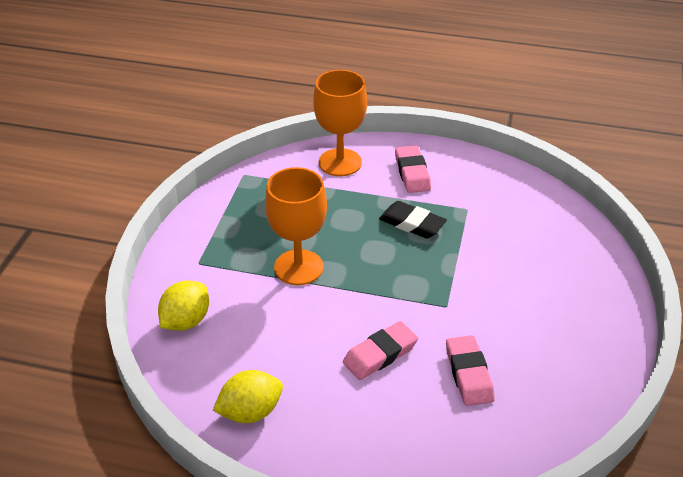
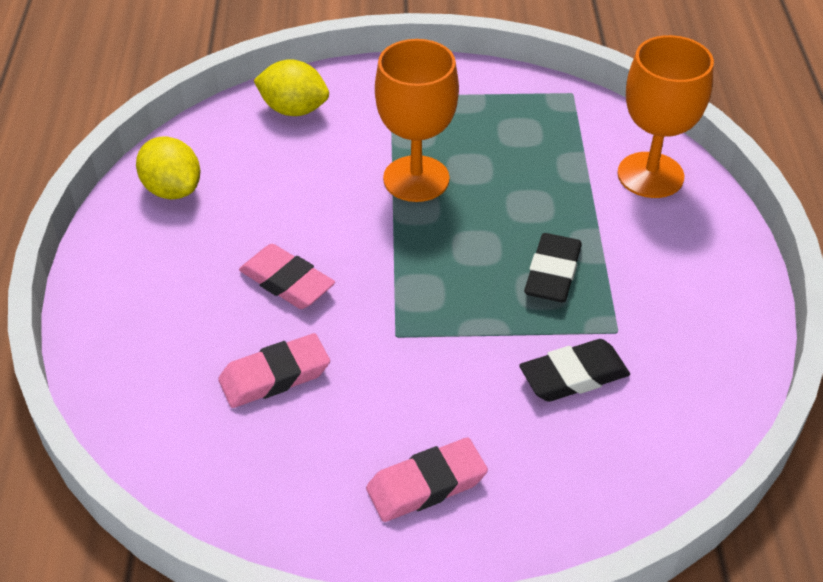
camera: 75 degrees right, 5 degrees up
pink eraser [395,145,431,193] -> pink eraser moved to [366,438,488,522]
none -> black eraser [519,339,630,402]

